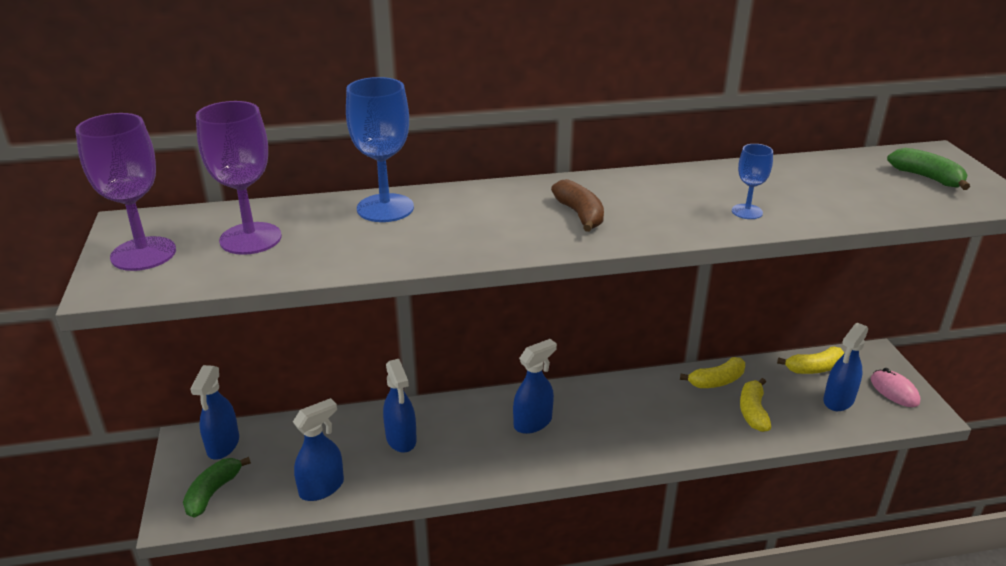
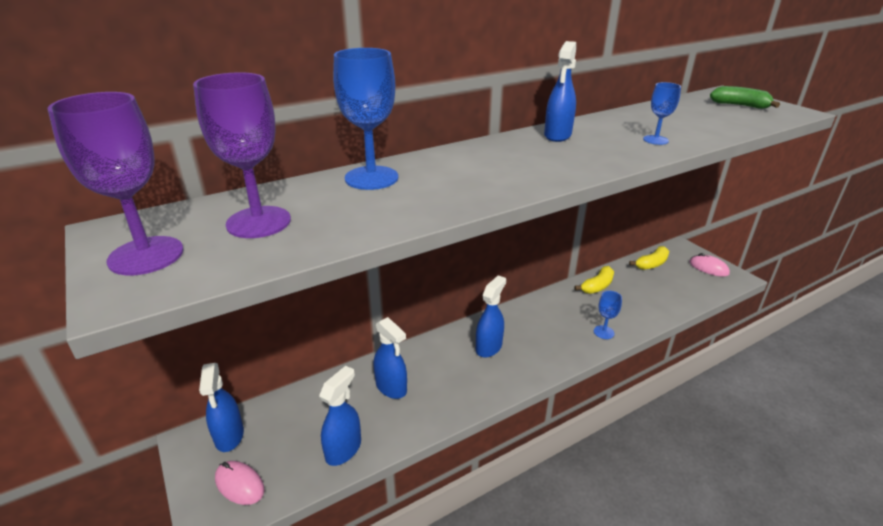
camera: 20 degrees left, 0 degrees up
green banana [183,457,251,518] -> pink mouse [215,461,264,505]
brown banana [551,179,604,232] -> none
yellow banana [740,378,771,432] -> none
blue spray bottle [823,323,869,411] -> blue spray bottle moved to [544,41,576,142]
none -> blue goblet [594,291,622,339]

